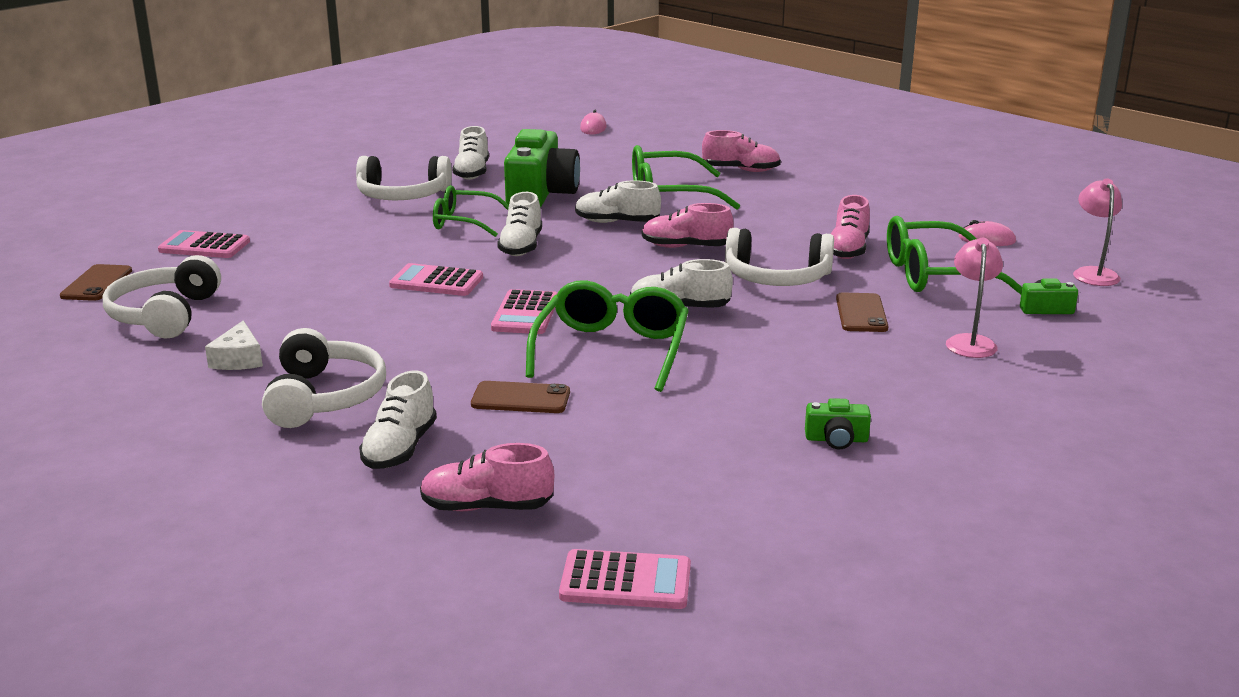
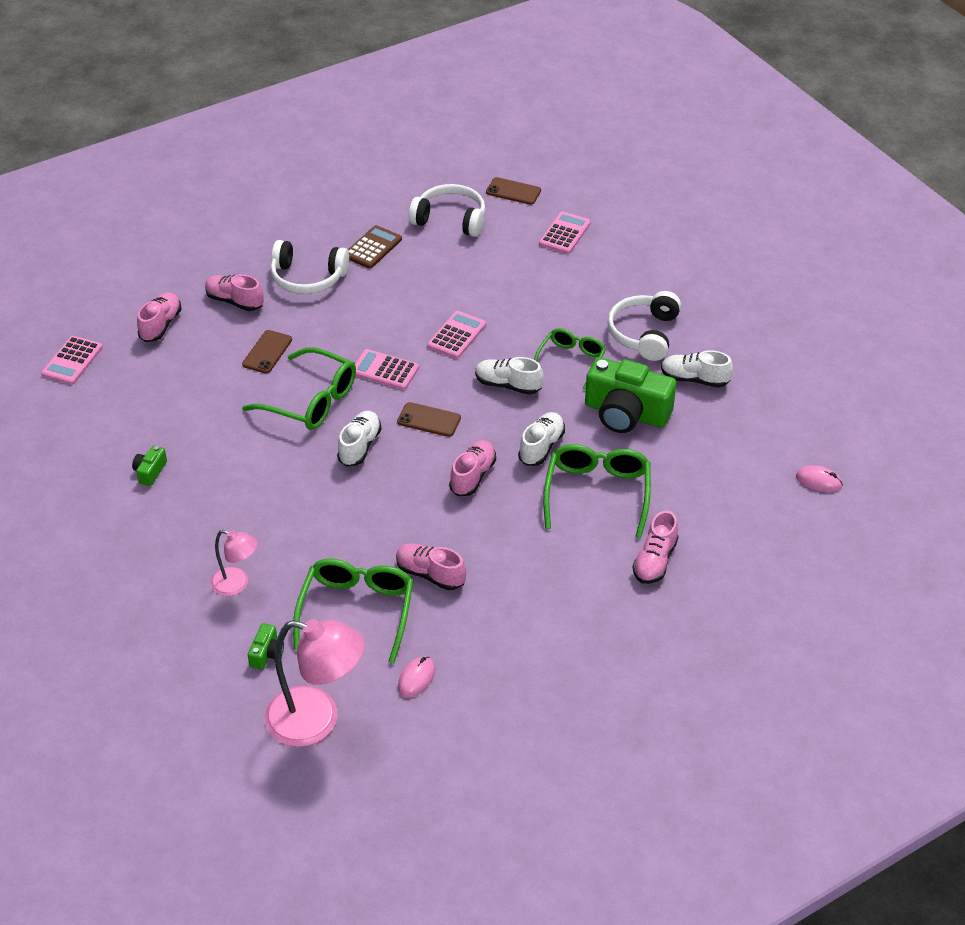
camera: 105 degrees right, 20 degrees up
white cheese [205,320,263,370] -> brown calculator [348,225,402,269]
white shoe [359,371,437,469] -> pink shoe [205,274,264,311]
white headphones [725,228,834,286] -> none
brown phone [836,292,889,332] -> brown phone moved to [397,402,461,437]
pink lamp [1073,178,1122,286] -> pink lamp [264,619,365,747], size x1.82

